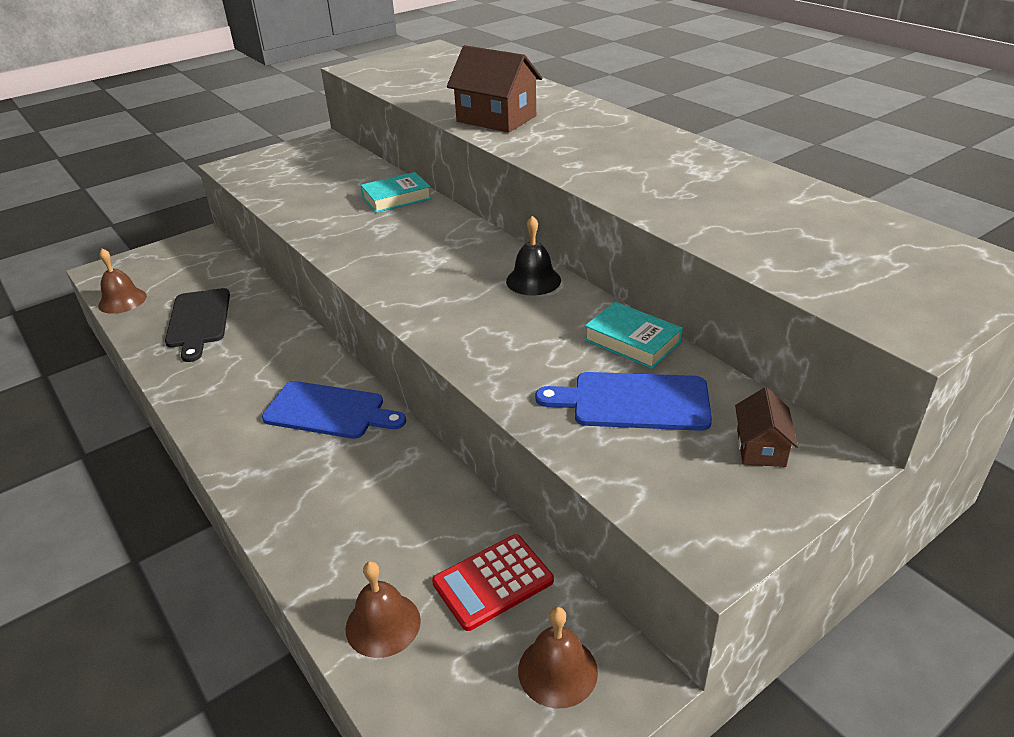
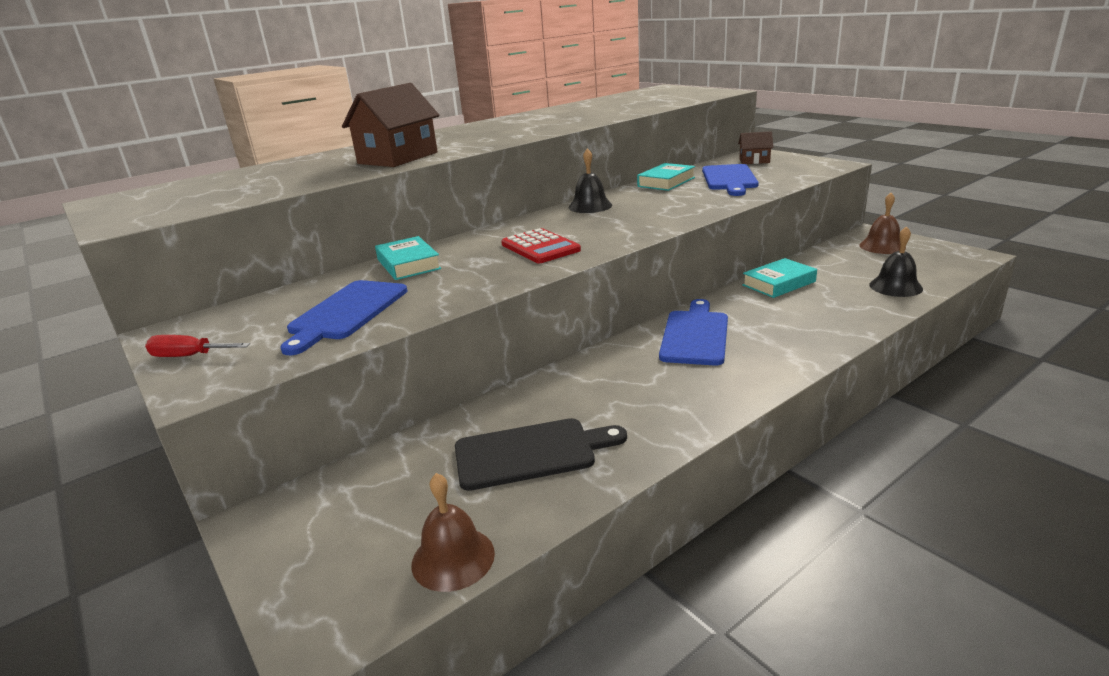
camera: 90 degrees left, 10 degrees down
brown bell [346,561,421,658] -> black bell [869,226,923,297]
red calculator [432,534,554,631] -> red calculator moved to [501,228,581,263]
none -> red screwdriver [145,335,250,357]
none -> blue cutting board [280,280,408,355]
none -> turquoise book [742,258,817,298]

